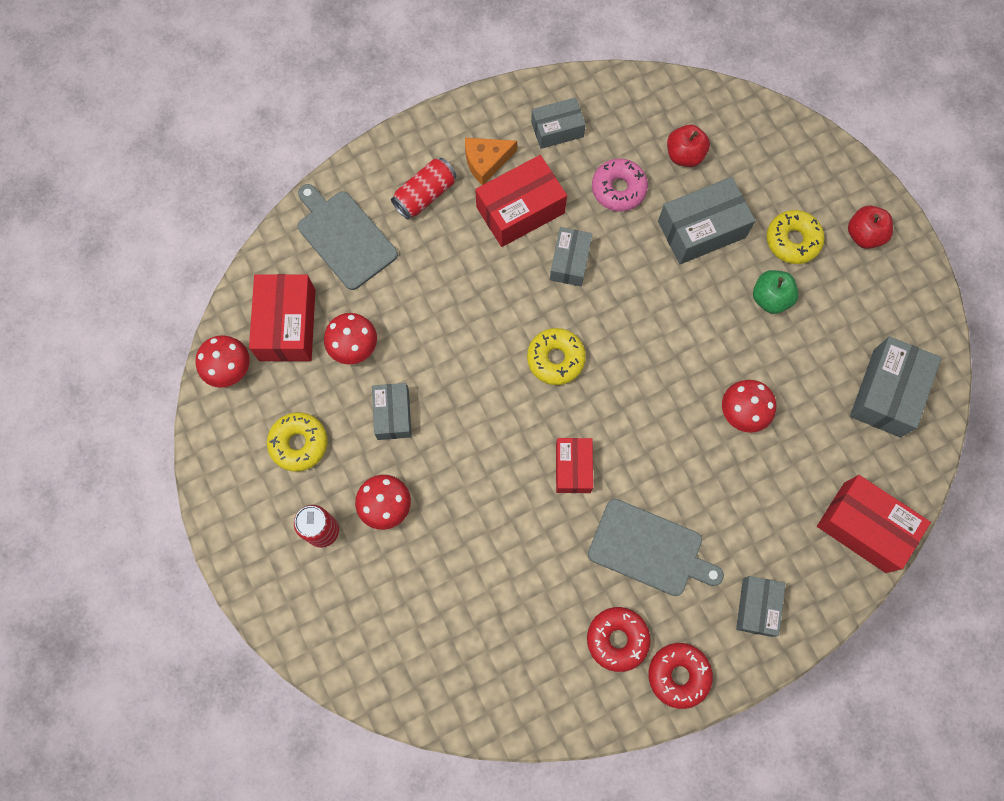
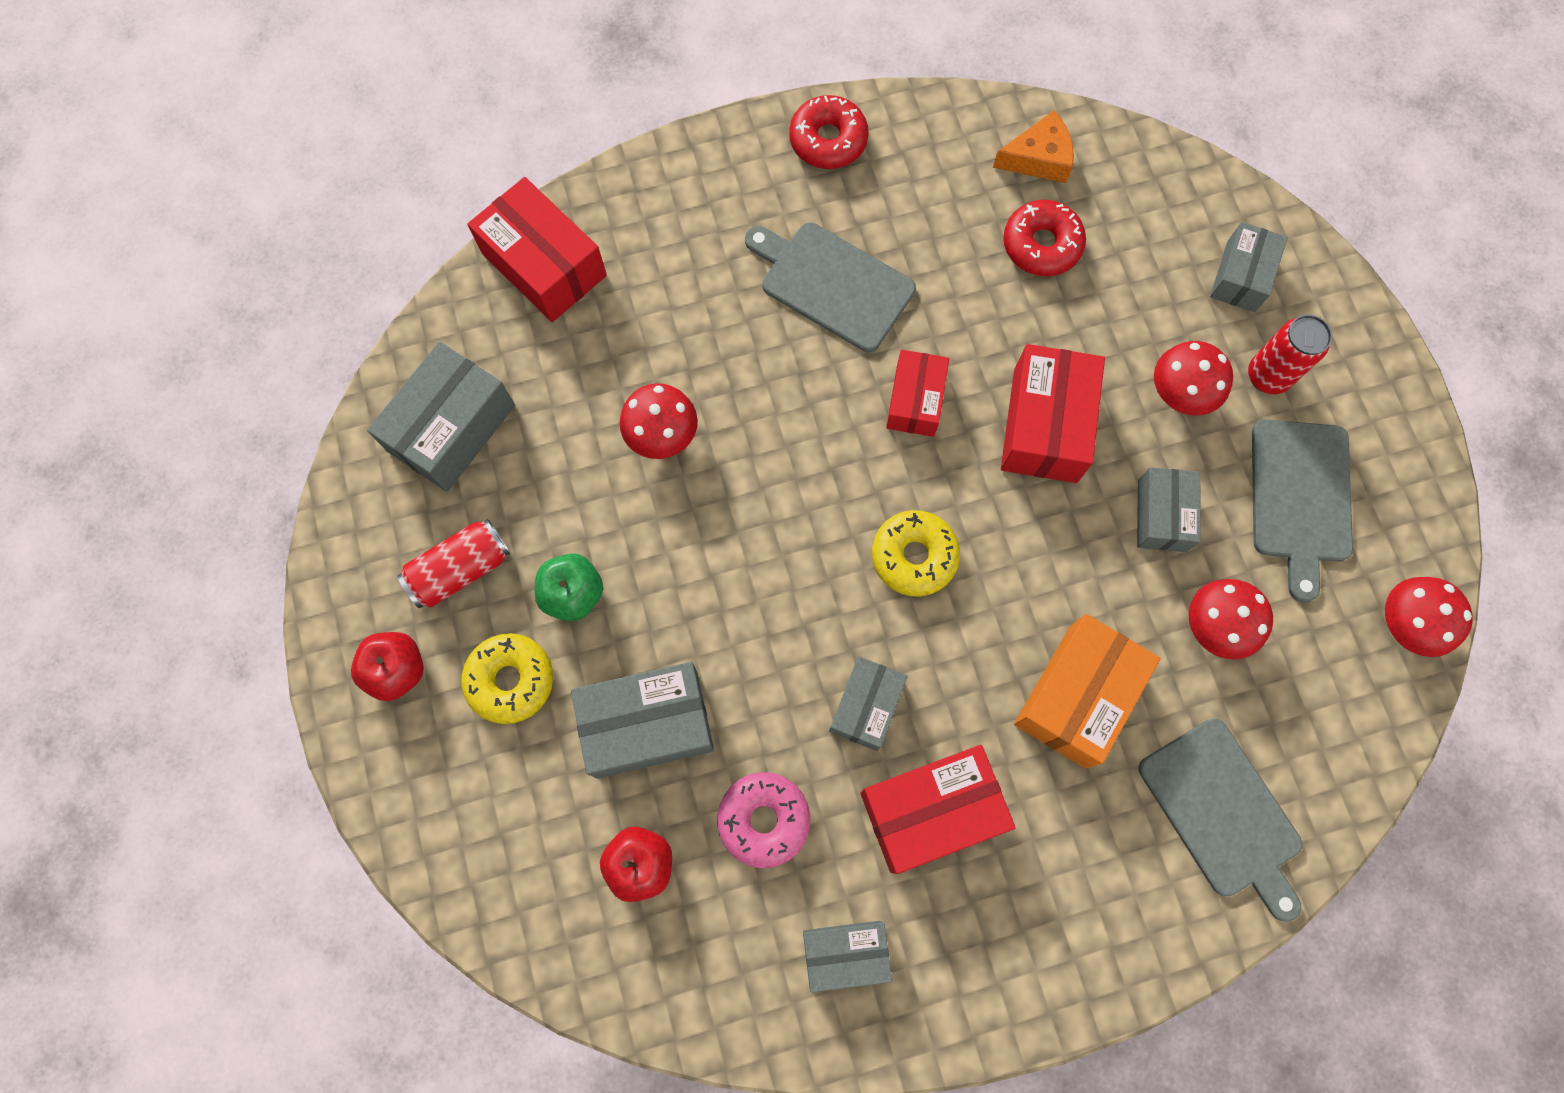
camera: 170 degrees left, 0 degrees up
red box [249,274,315,362] -> red box moved to [1001,344,1105,483]
yellow donut [267,412,328,472] -> grey cutting board [1252,419,1353,603]
red can [391,158,456,219] -> red can moved to [397,519,510,608]
orange cheese [465,138,517,185] -> orange cheese moved to [993,110,1074,183]
red donut [587,607,651,672] -> red donut moved to [1003,200,1086,276]
grey box [736,576,785,637] -> grey box moved to [1210,222,1288,312]
none -> orange box [1014,614,1161,768]

